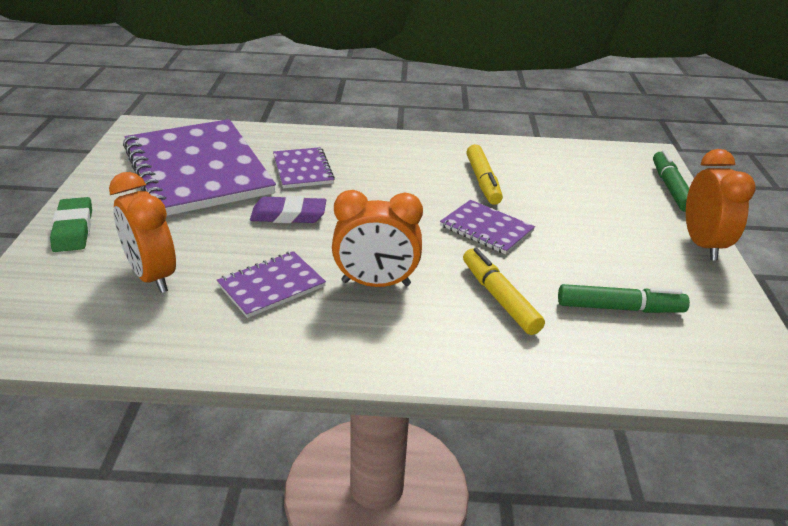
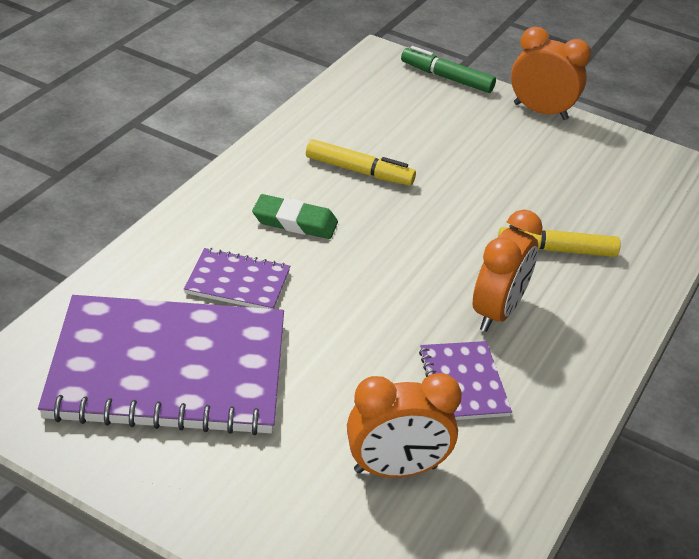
camera: 65 degrees left, 5 degrees up
green eraser [50,197,92,252] -> green eraser moved to [252,194,338,239]
purple eraser [250,196,326,223] -> none
purple notebook [440,200,535,254] -> none
green marker [558,284,690,313] -> none

